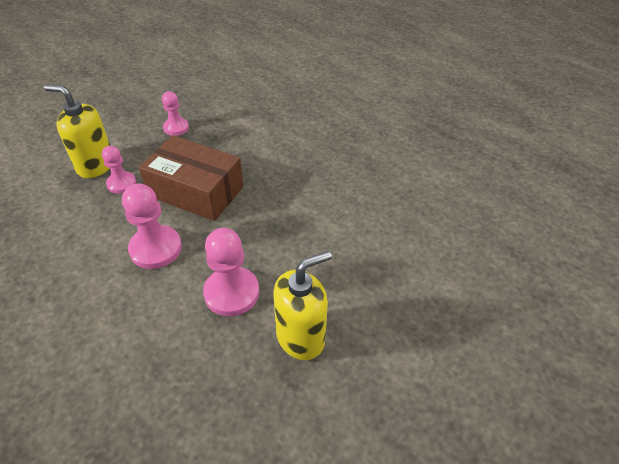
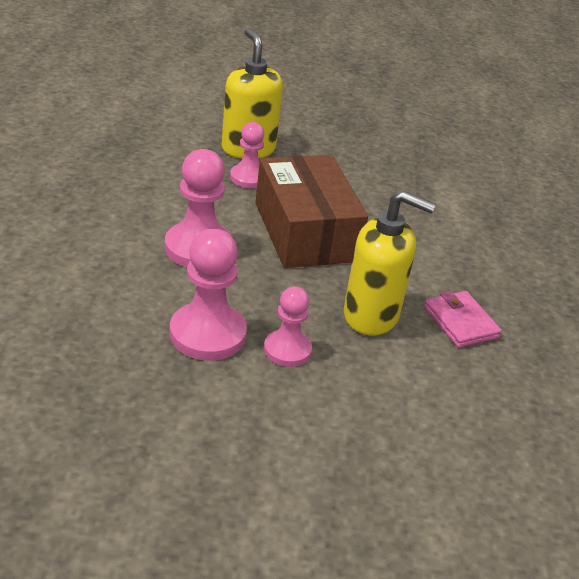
camera: 45 degrees right, 10 degrees down
pink pawn [162,91,189,136] -> pink pawn moved to [264,286,312,367]
yellow soap dispenser [274,251,332,360] -> yellow soap dispenser moved to [344,190,436,336]
none -> pink wallet [424,291,502,348]

